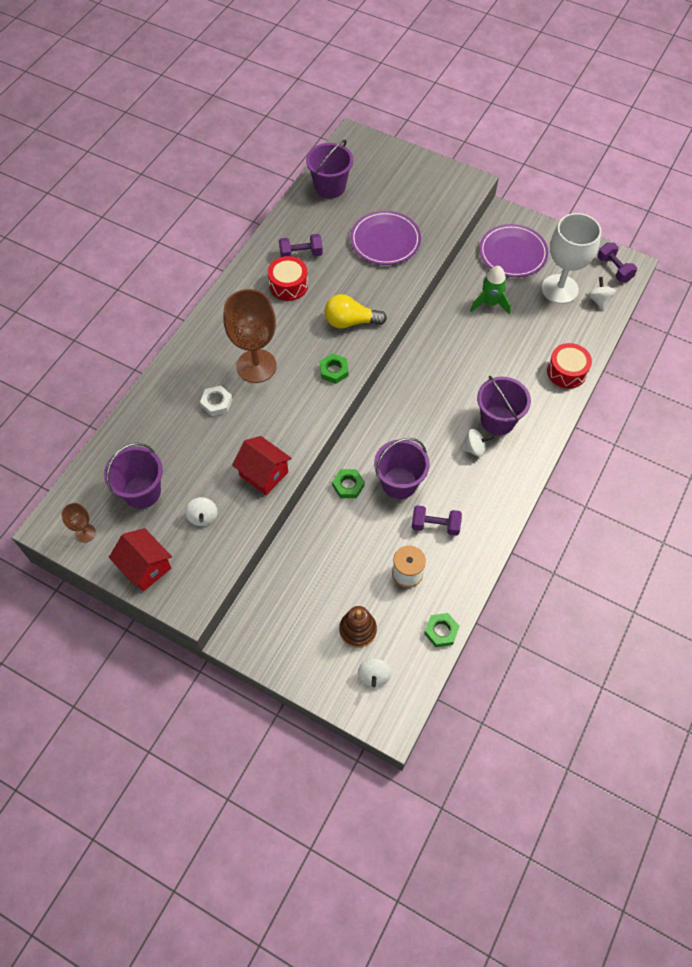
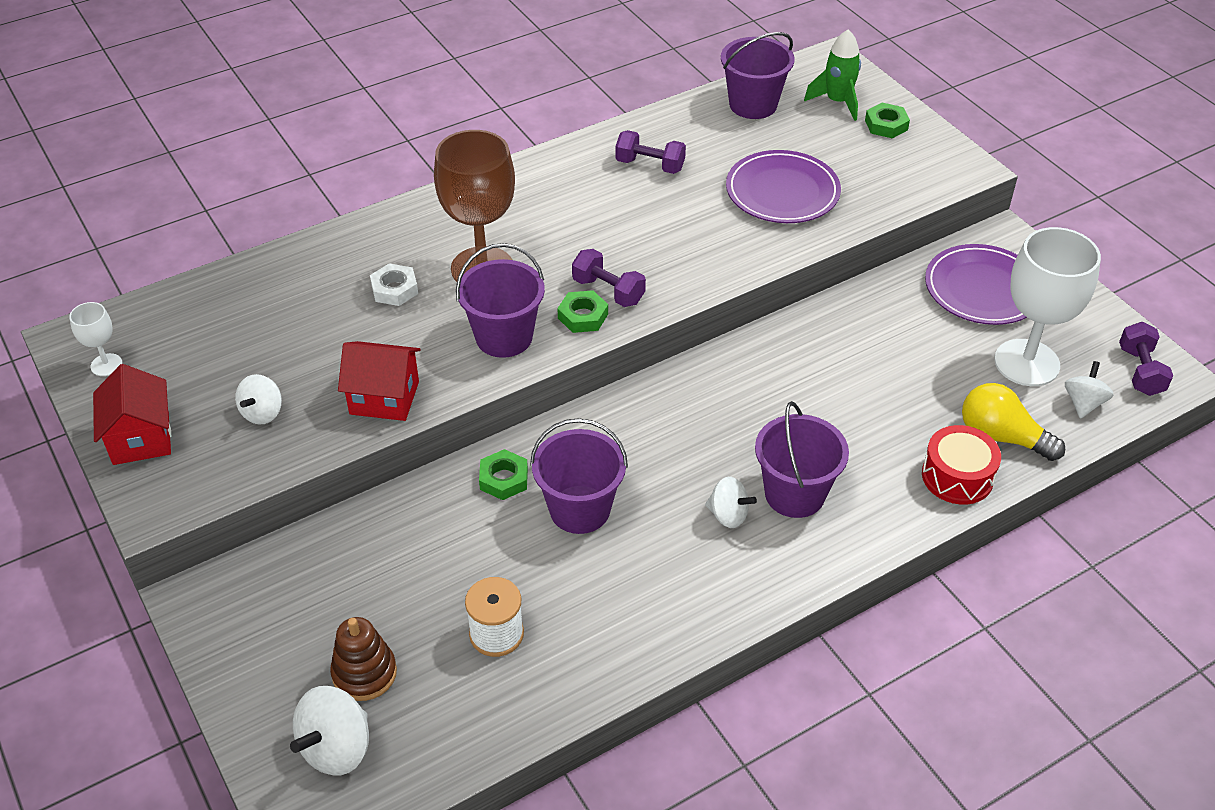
camera: 30 degrees right, 15 degrees down
brown goblet [61,503,96,543] -> white goblet [69,302,122,376]
purple bucket [104,443,163,509] -> purple bucket moved to [456,243,545,358]
red house [232,436,292,495] -> red house turned 60 degrees counterclockwise [338,341,421,421]
red drum [268,256,308,301] -> none
yellow light bulb [324,294,387,329] -> yellow light bulb moved to [962,383,1065,461]
white spinning top [358,658,391,687] -> white spinning top [290,686,369,775], size x1.53
purple dumbbell [412,505,462,536] -> purple dumbbell moved to [572,249,646,307]
green nut [424,613,459,647] -> green nut moved to [865,102,910,139]
green rocket [470,266,511,314] -> green rocket moved to [804,29,861,121]

